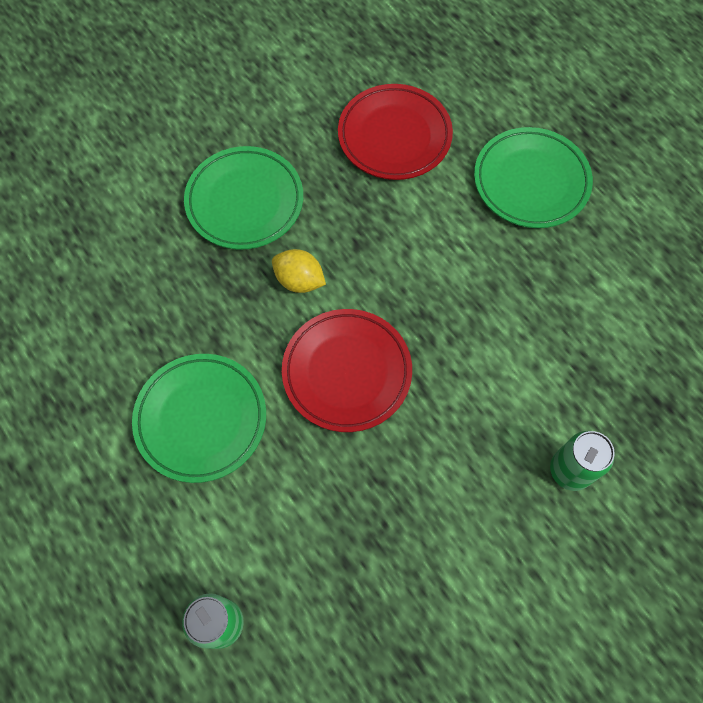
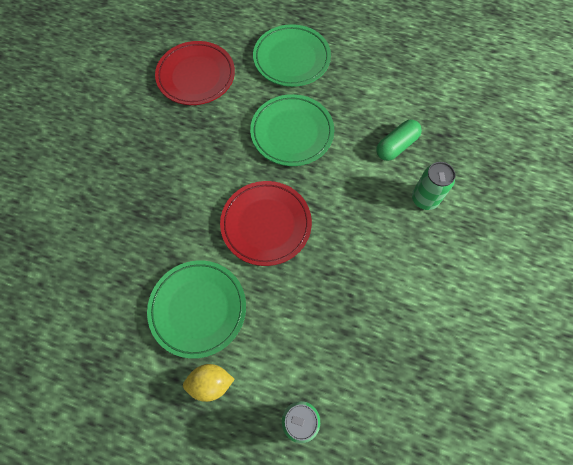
camera: 35 degrees left, 0 degrees up
green plate [184,146,303,250] -> green plate moved to [250,94,334,166]
yellow lemon [272,249,326,293] -> yellow lemon moved to [183,364,235,402]
none -> green capsule [376,120,422,161]

